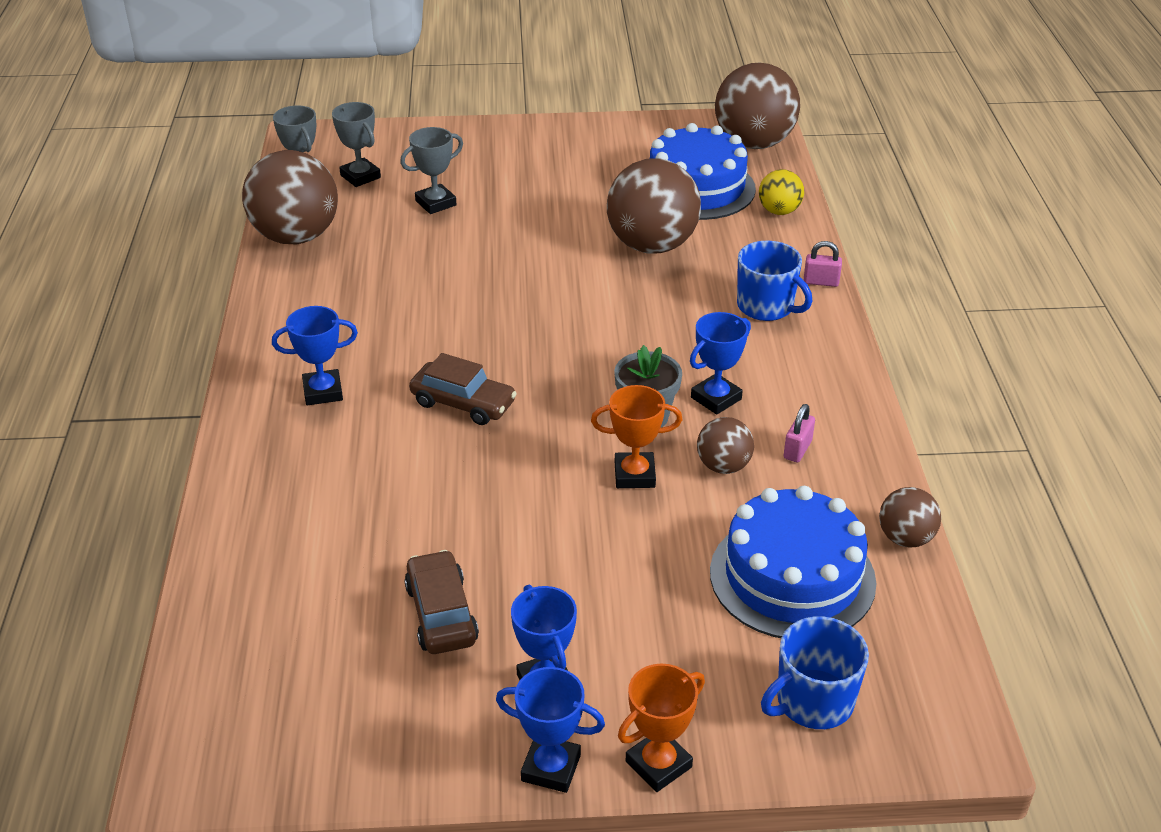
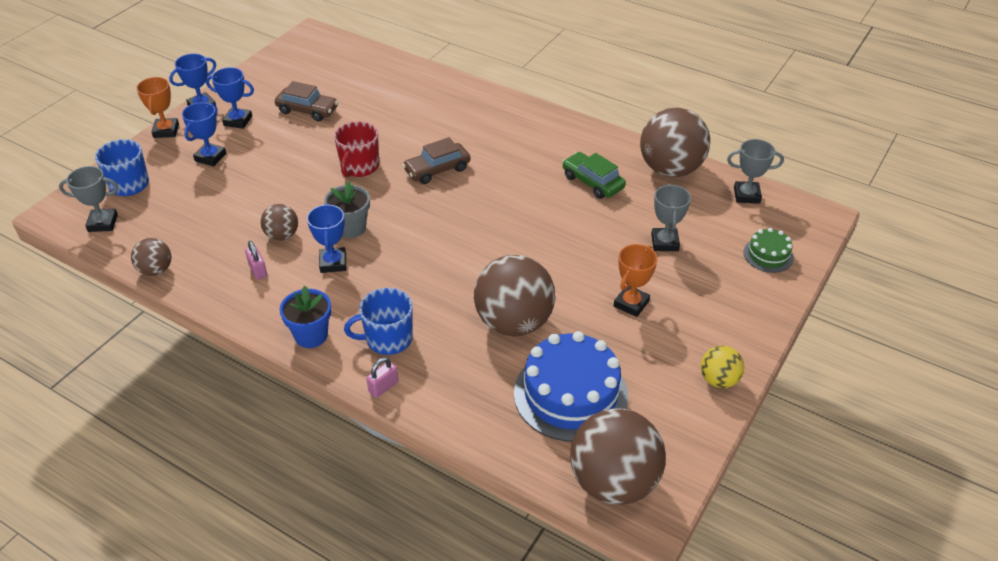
camera: 125 degrees right, 5 degrees up
blue trophy [272,306,358,405] -> blue trophy moved to [182,102,227,166]
grey trophy [332,102,381,187] -> grey trophy moved to [59,166,119,232]
orange trophy [591,385,682,488] -> orange trophy moved to [614,244,658,317]
blue cake [710,486,876,638] -> none
yellow ball [759,169,804,215] -> yellow ball moved to [701,346,744,388]
none -> blue flower pot [280,286,331,348]
none -> red mug [334,121,379,177]
none -> green car [562,152,626,199]
none -> green cake [743,228,794,273]

